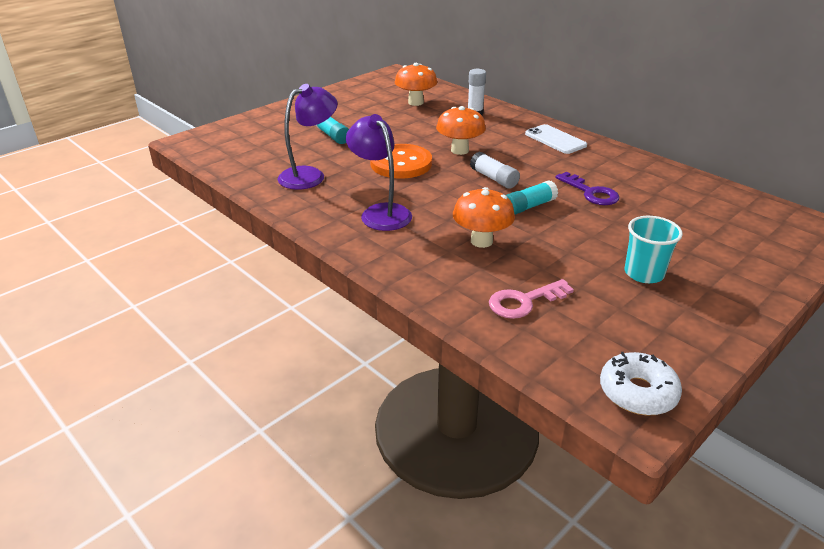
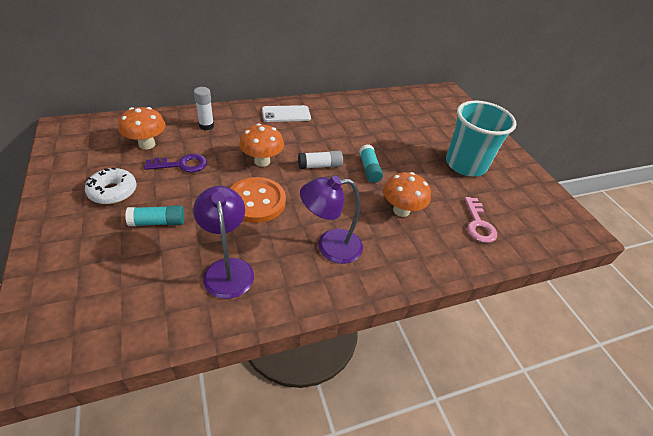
camera: 70 degrees left, 10 degrees up
purple key [555,172,619,205] -> purple key moved to [144,154,207,172]
white donut [600,352,682,415] -> white donut moved to [85,168,137,204]
turquoise cup [625,216,683,283] -> turquoise cup [446,101,517,177], size x1.74

